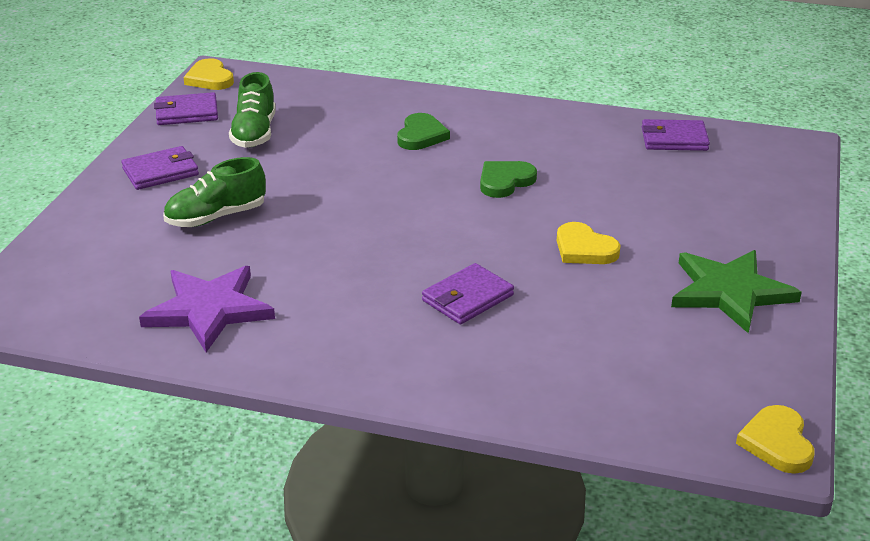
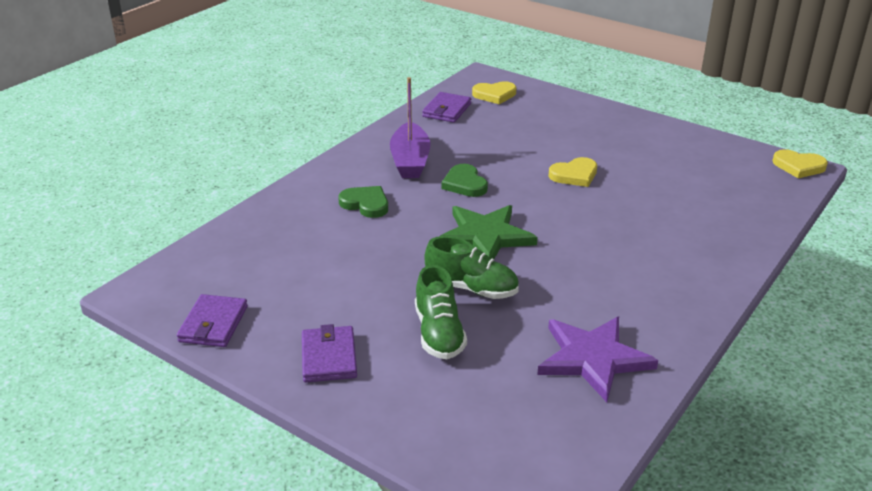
camera: 70 degrees left, 0 degrees up
yellow heart [183,58,234,90] -> yellow heart moved to [472,81,516,105]
green shoe [229,72,276,148] -> green shoe moved to [424,236,519,299]
purple wallet [422,263,514,324] -> none
green star [671,250,802,333] -> green star moved to [440,205,538,259]
none -> purple boat [390,77,431,178]

